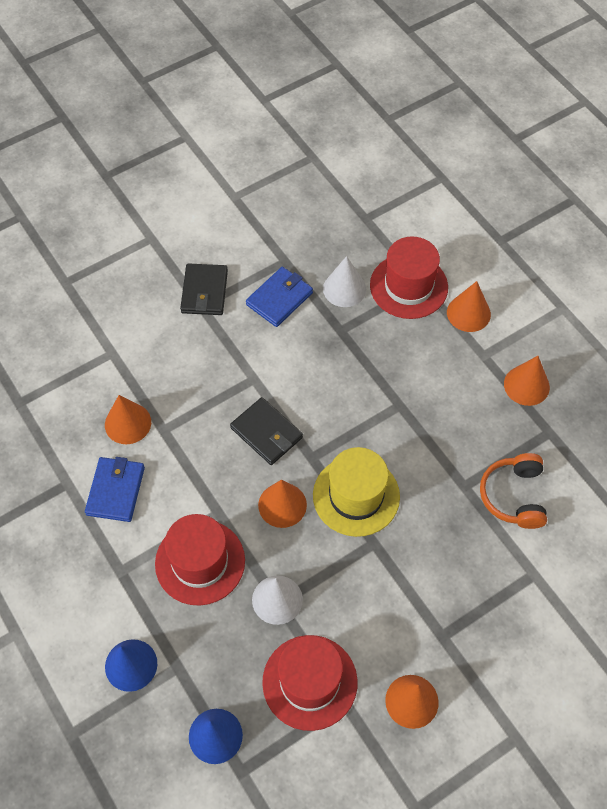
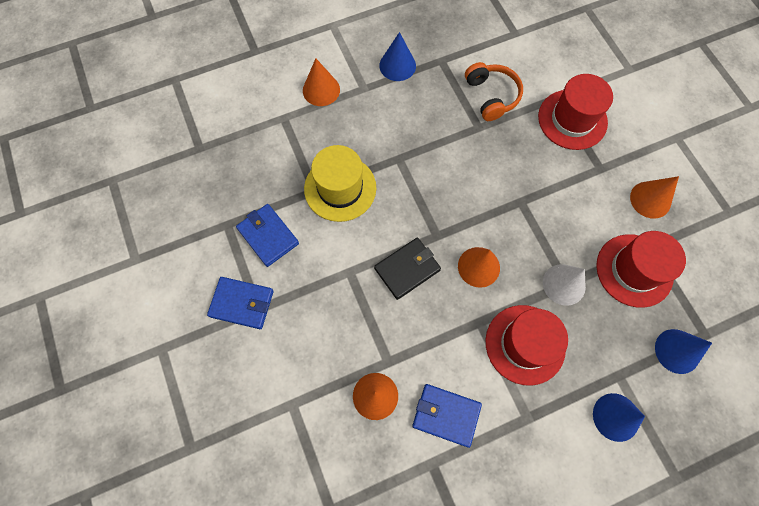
camera: 80 degrees left, 10 degrees up
black wallet [180,263,228,315] -> blue wallet [207,277,274,329]
yellow hat [313,447,400,537] -> yellow hat moved to [304,145,376,222]
white cone [323,256,366,307] -> none
red hat [370,237,448,319] -> red hat moved to [538,74,613,150]
orange headphones [480,453,547,529] -> orange headphones turned 120 degrees counterclockwise [465,62,523,121]
orange cone [504,356,550,406] -> blue cone [379,32,416,81]

